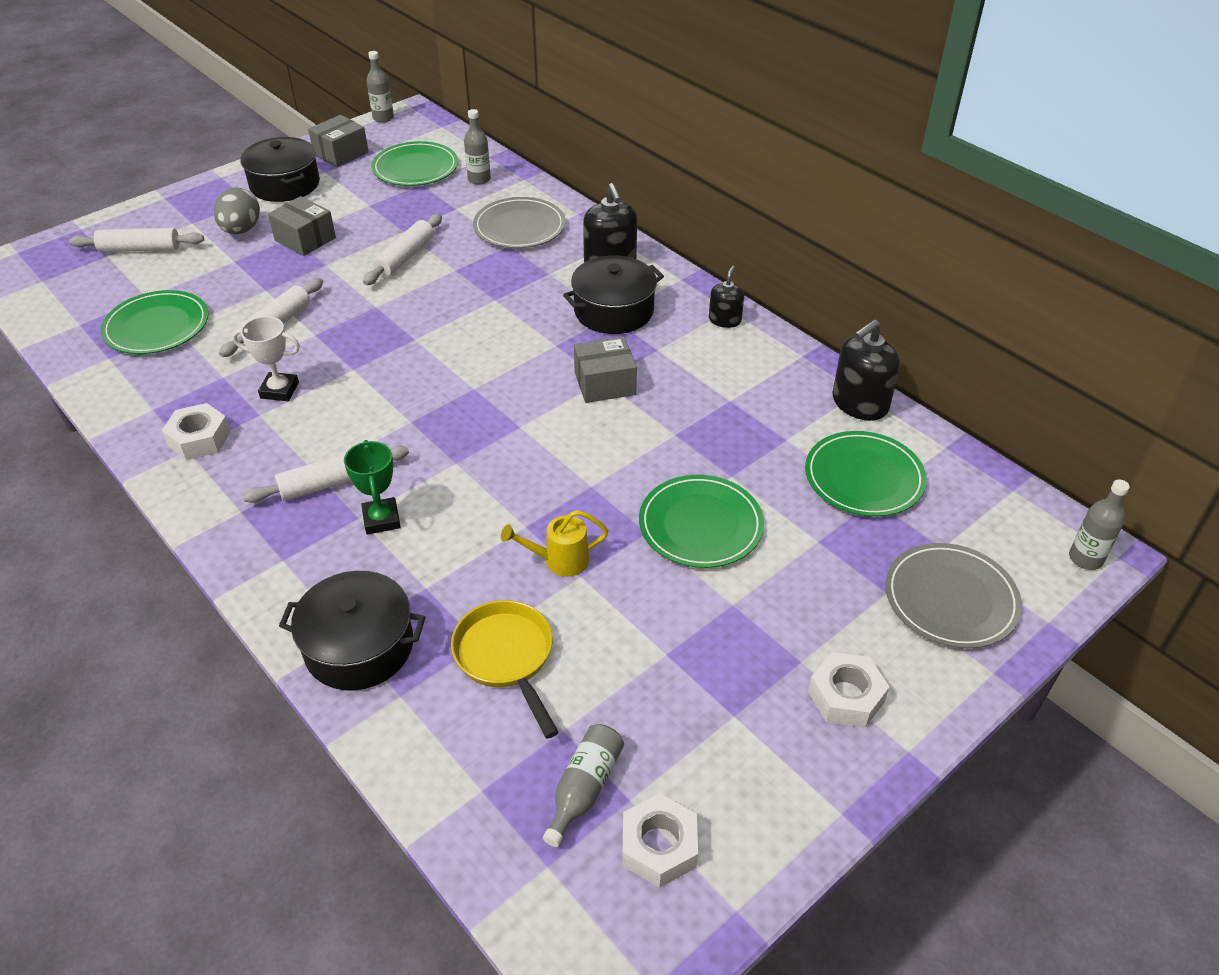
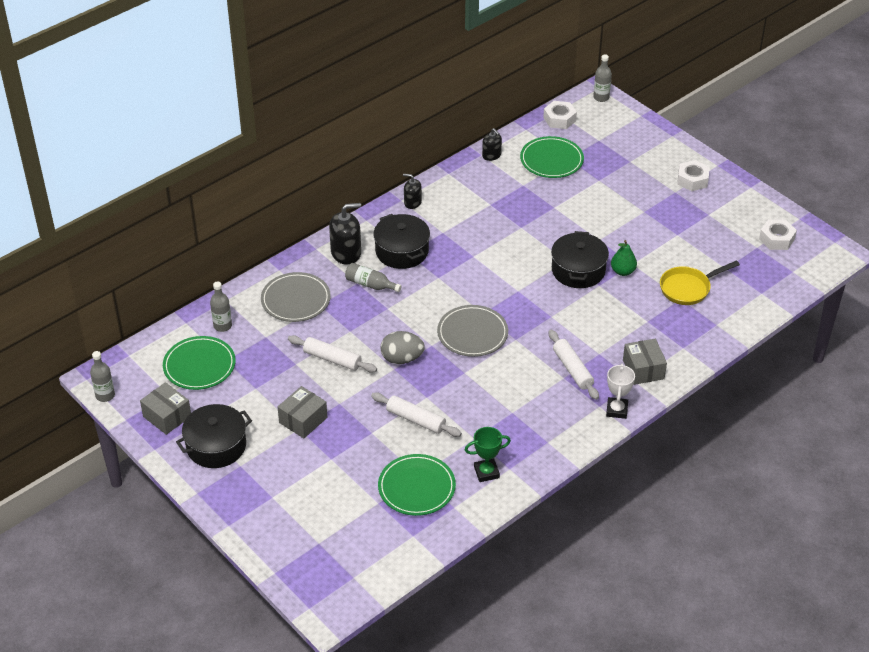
camera: 90 degrees left, 0 degrees up
white rolling pin [69,228,204,252] -> none
white nut [162,403,231,460] -> white nut moved to [543,101,577,129]
grey egg [214,187,260,234] -> grey egg moved to [381,331,425,364]
white trophy [232,316,300,401] -> white trophy moved to [606,364,635,419]
black pot [279,571,425,691] -> black pot moved to [551,231,609,288]
green trophy [344,440,401,535] -> green trophy moved to [465,427,511,482]
yellow watering can [501,510,608,577] -> green pear [611,240,637,276]
grey bottle [543,724,624,847] -> grey bottle moved to [345,263,402,292]
grey box [574,337,637,403] -> grey box moved to [623,339,667,385]
green plate [639,475,764,568] -> none
black soap dispenser [832,319,900,421] -> black soap dispenser [482,128,502,161], size x0.59
grey plate [885,543,1022,649] -> grey plate moved to [437,305,508,357]

